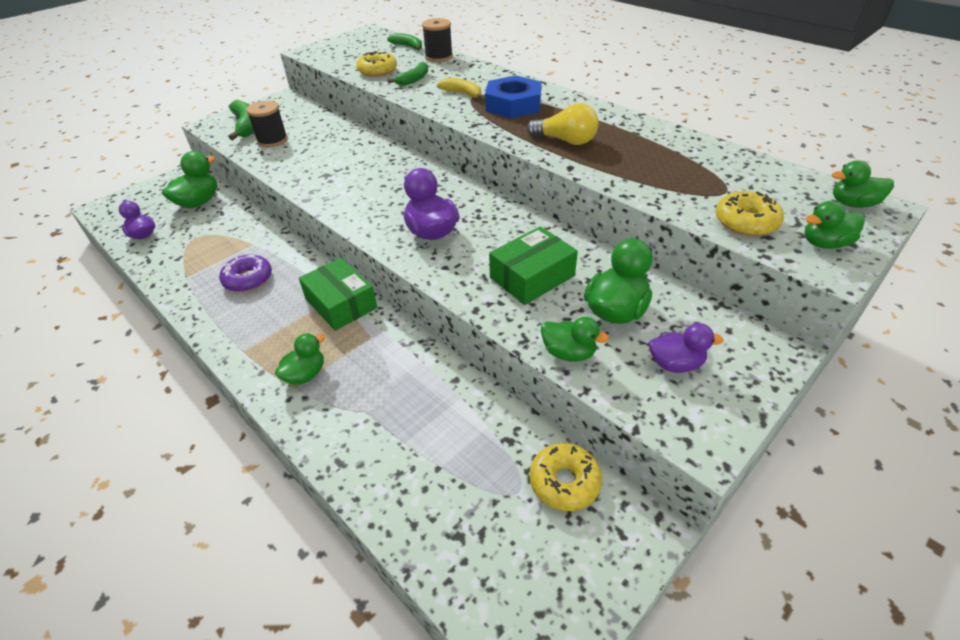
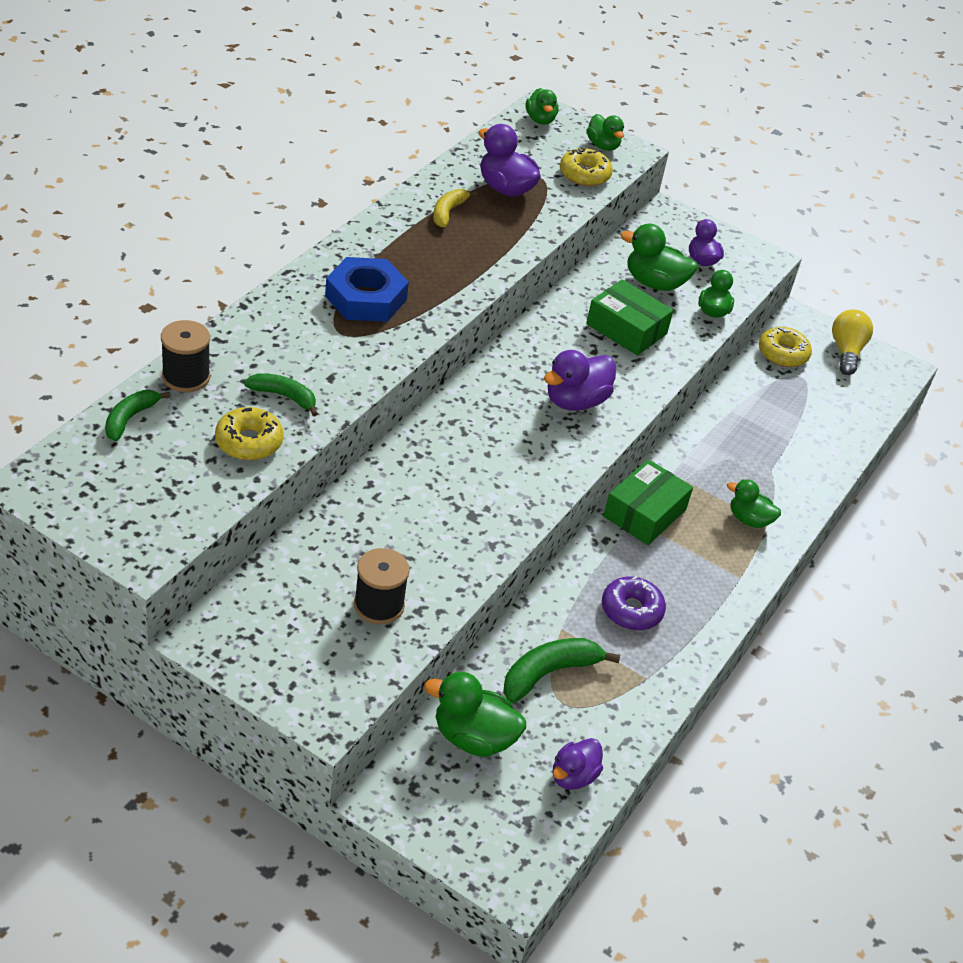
camera: 110 degrees left, 0 degrees up
green banana [229,100,254,140] -> green banana moved to [503,638,620,703]
yellow banana [437,78,481,100] -> yellow banana moved to [433,189,477,227]
yellow light bulb [527,103,599,145] -> yellow light bulb moved to [832,310,873,375]
none -> purple duck [478,124,541,197]

